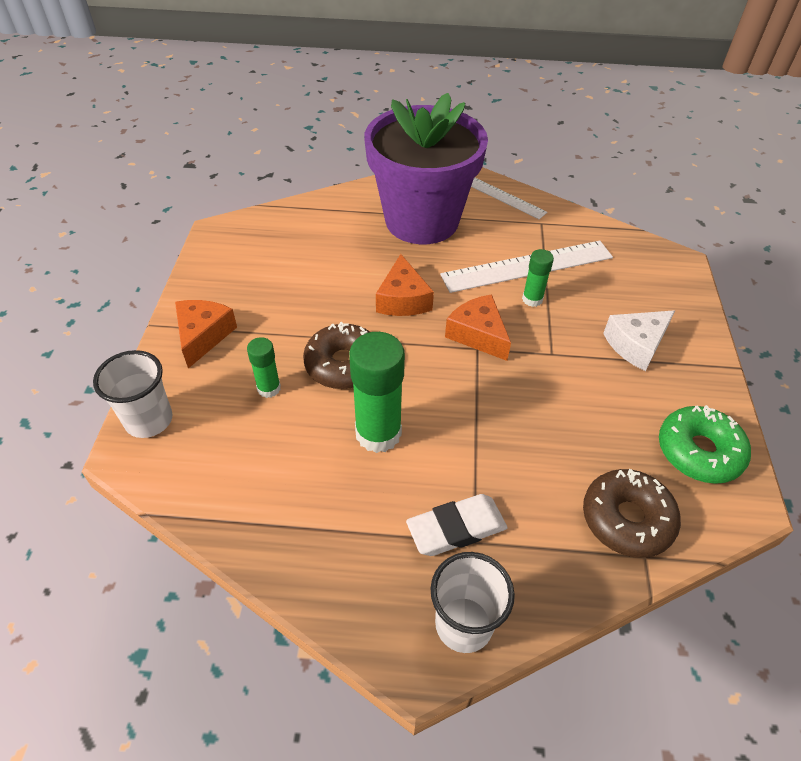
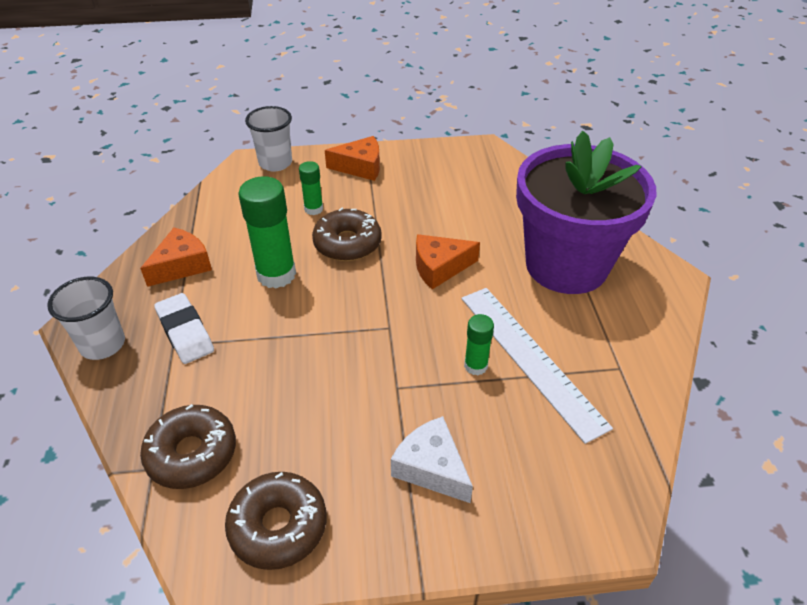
camera: 80 degrees right, 5 degrees down
orange cheese [445,294,511,361] -> orange cheese moved to [140,228,212,287]
white ruler [471,177,547,219] -> none
green donut [659,405,751,484] -> brown donut [225,472,326,570]

